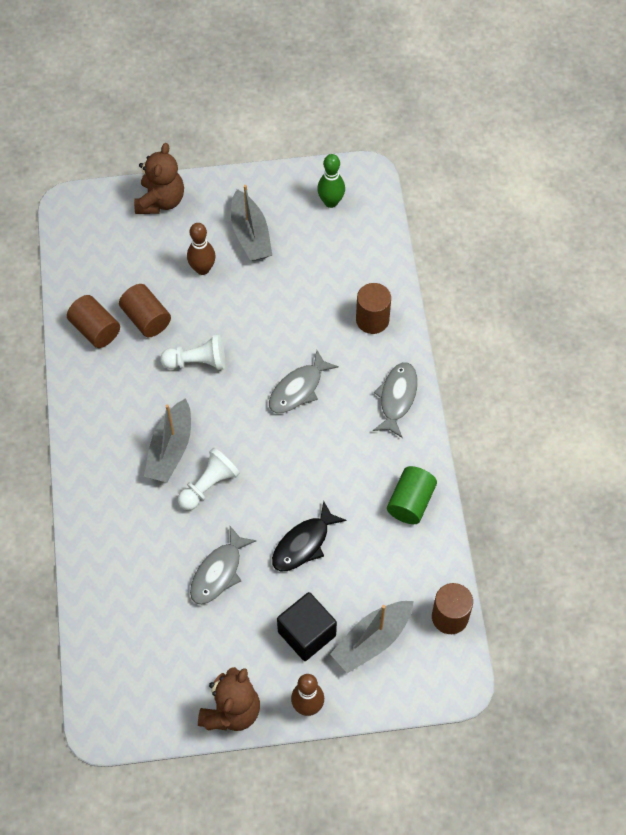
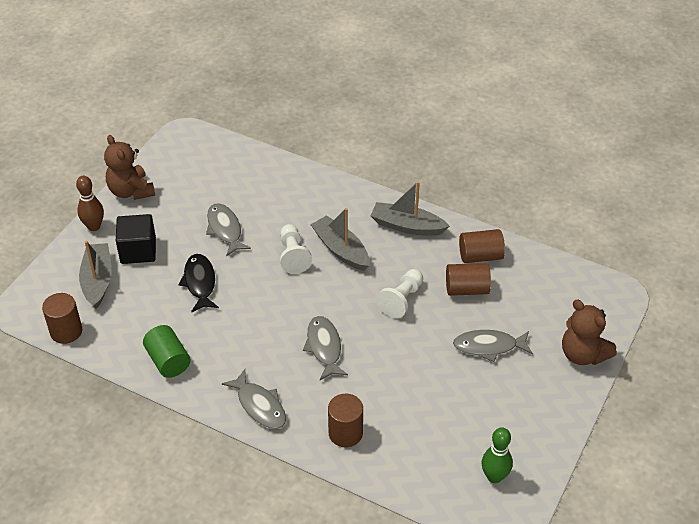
camera: 125 degrees right, 15 degrees down
brown bowling pin [187,223,216,275] -> grey fish [453,330,533,362]
grey boat [231,185,272,261] -> grey boat moved to [371,181,450,236]

